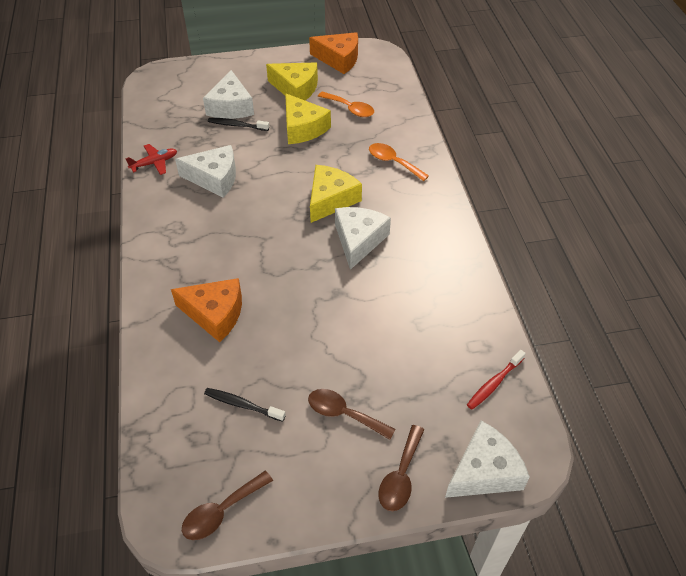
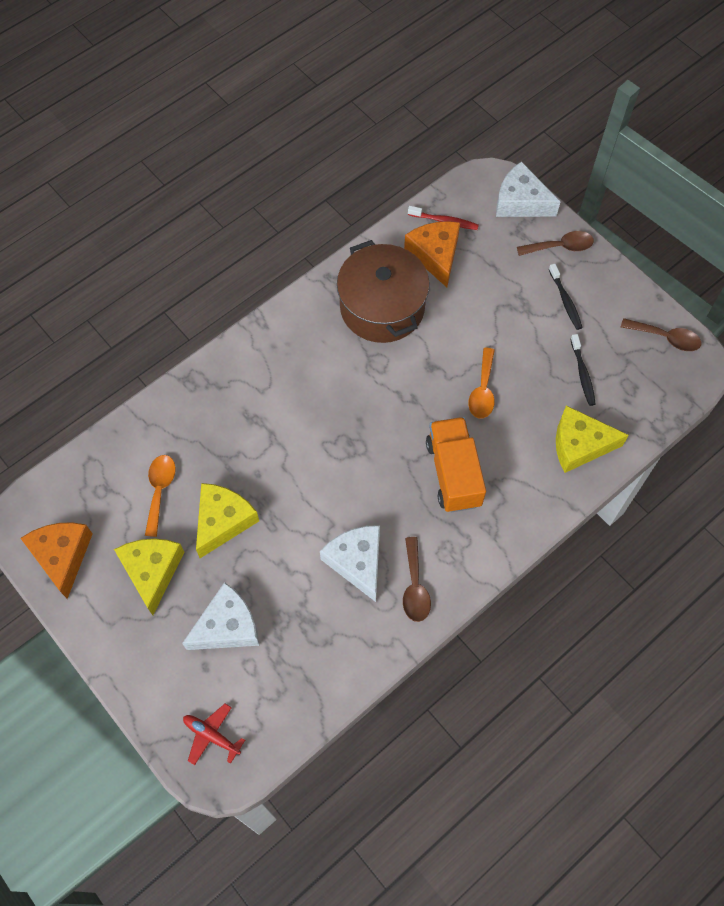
camera: 120 degrees left, 15 degrees up
red plane [125,144,177,175] -> red plane moved to [183,704,245,765]
orange cheese [171,278,242,342] -> orange cheese moved to [404,221,460,287]
black toothbrush [208,118,269,131] -> black toothbrush moved to [549,264,583,330]
brown spoon [308,389,395,440] -> brown spoon moved to [403,537,431,622]
yellow cheese [310,165,362,223] -> yellow cheese moved to [556,405,629,473]
white cheese [335,207,391,270] -> none
orange spoon [369,143,429,181] -> orange spoon moved to [468,348,495,419]
none -> brown pot [337,240,430,343]
none -> orange truck [426,417,486,513]

